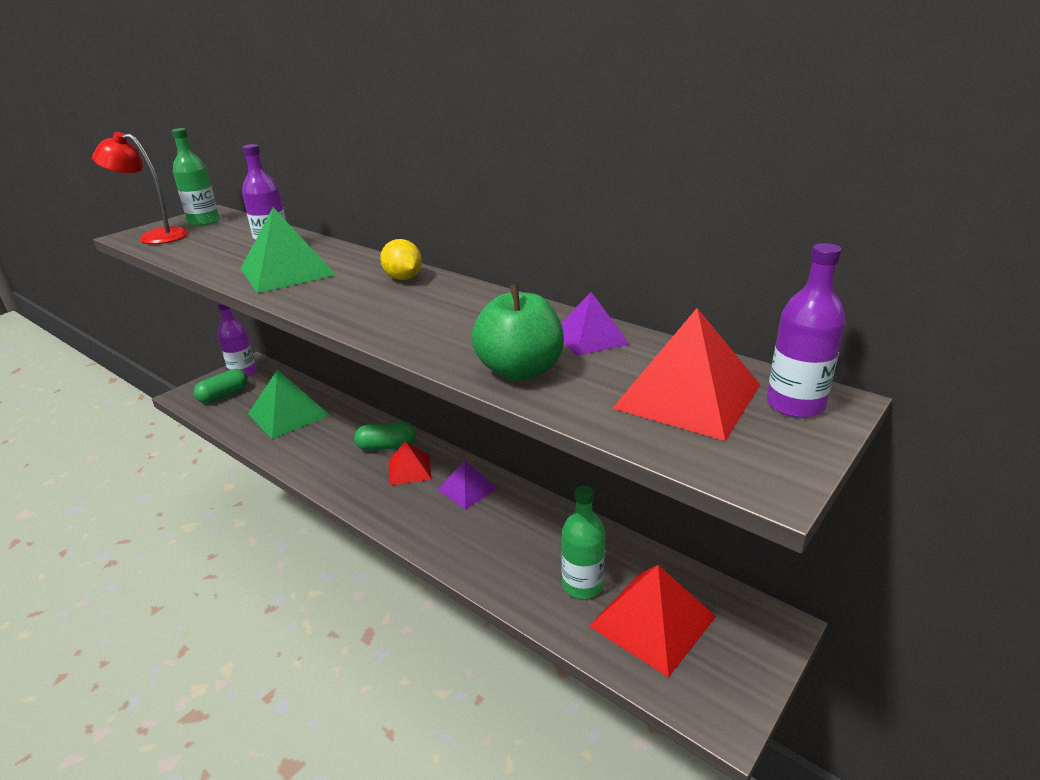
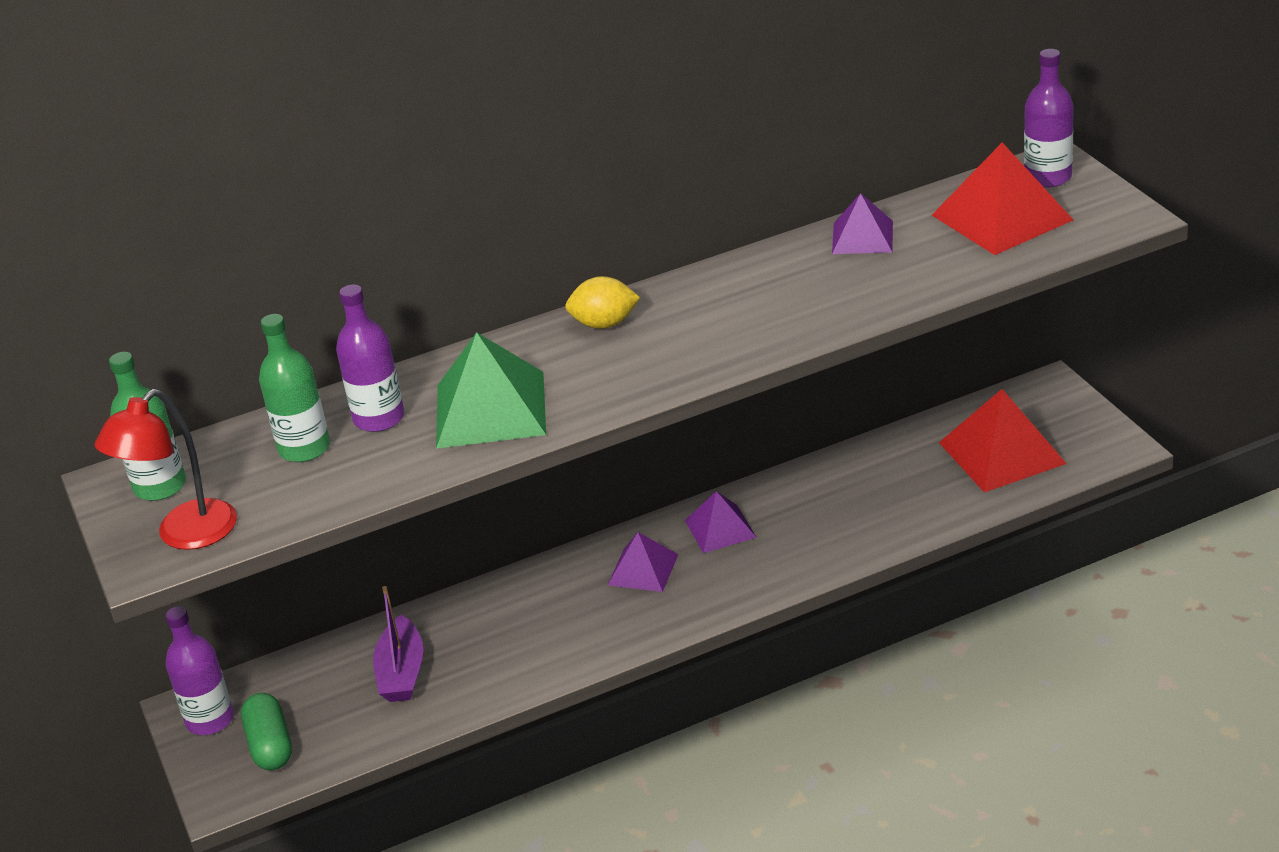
camera: 60 degrees left, 5 degrees up
green pyramid [248,369,330,439] -> purple boat [373,586,423,702]
green capsule [354,422,416,451] -> none
red pyramid [389,441,432,485] -> purple pyramid [608,532,678,592]
green apple [471,284,564,381] -> none
green bottle [561,485,606,599] -> green bottle moved to [259,314,330,462]

